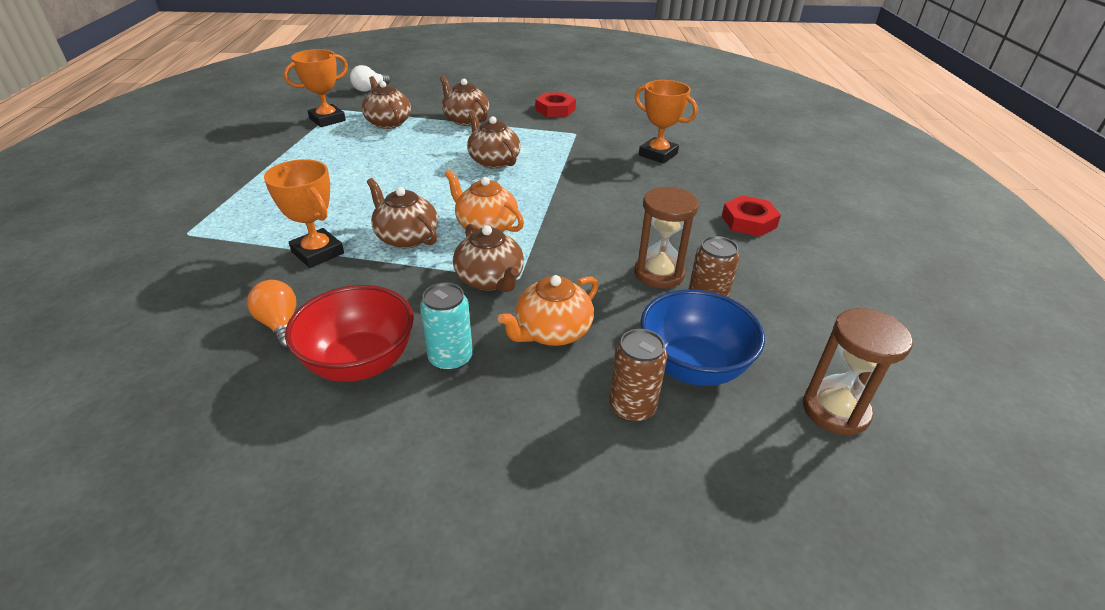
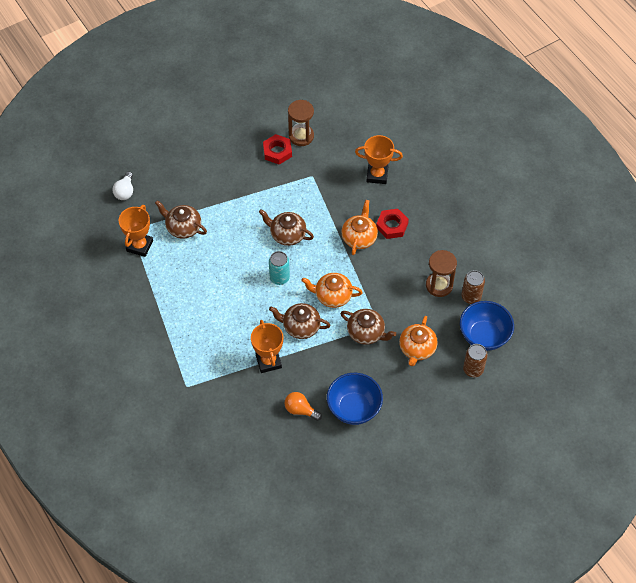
camera: 30 degrees left, 20 degrees up
orange trophy [264,159,344,268] -> orange trophy turned 60 degrees clockwise [251,320,283,373]
red bowl [285,285,414,382] -> blue bowl [327,373,383,425]
turquoise can [420,283,473,371] -> turquoise can moved to [269,251,290,285]
brown teapot [440,76,489,126] -> none
red nut [722,195,781,237] -> red nut moved to [376,209,409,239]
brown hourglass [803,308,913,436] -> brown hourglass moved to [288,100,314,146]
none -> orange teapot [341,200,378,255]

